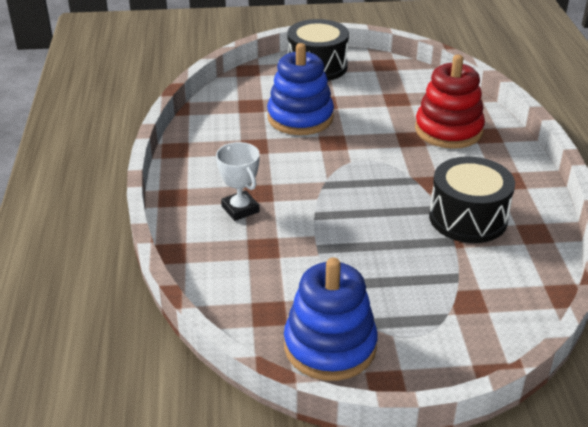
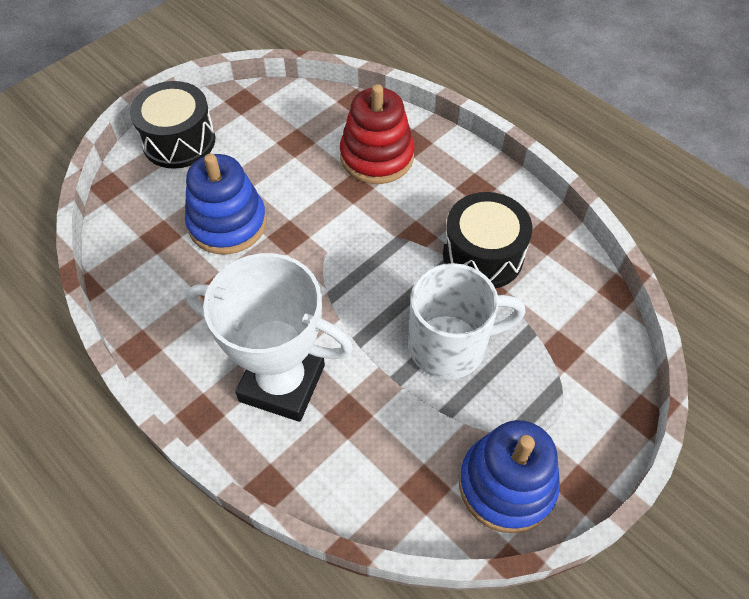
camera: 40 degrees left, 20 degrees up
white trophy [216,142,260,221] -> white trophy [186,253,353,422], size x2.00
none -> white mug [409,263,526,379]

